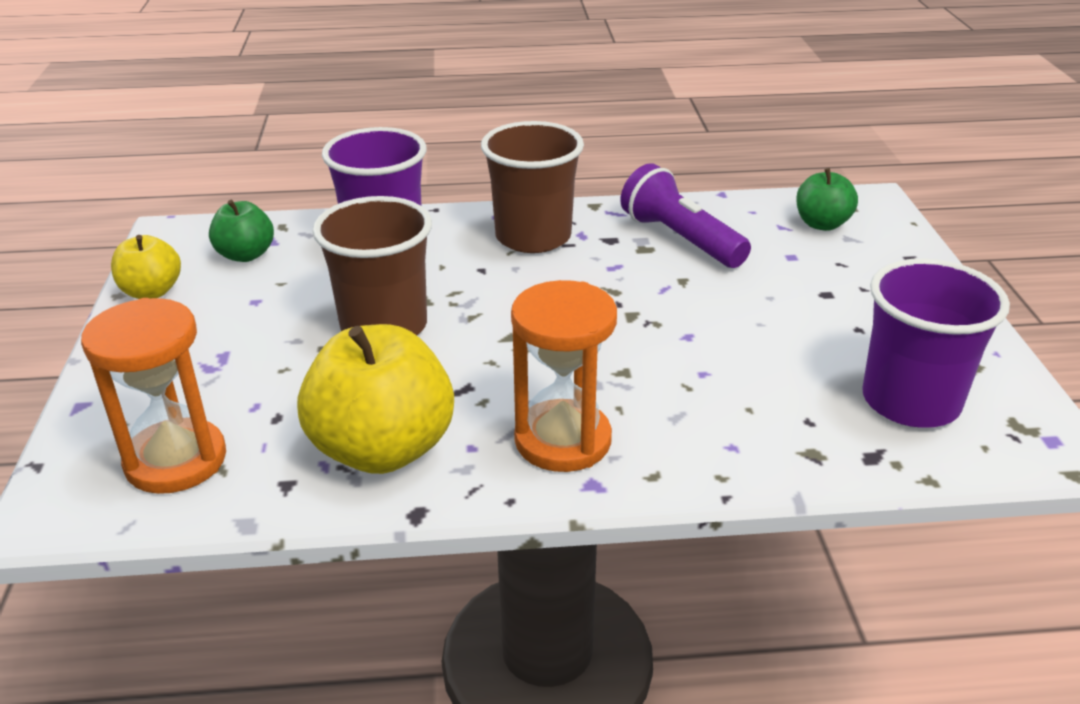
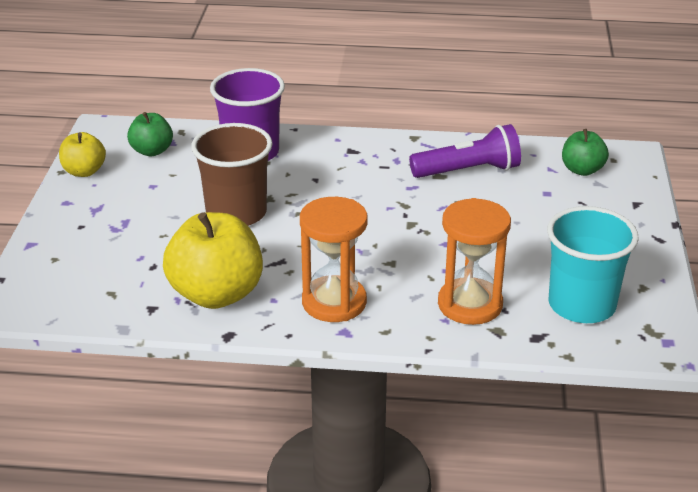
camera: 10 degrees right, 0 degrees up
orange hourglass [81,298,226,494] -> orange hourglass moved to [438,198,511,325]
brown cup [481,121,584,253] -> none
purple flashlight [620,163,751,268] -> purple flashlight turned 105 degrees clockwise [409,124,521,178]
purple cup [862,258,1010,428] -> turquoise cup [547,206,639,323]

